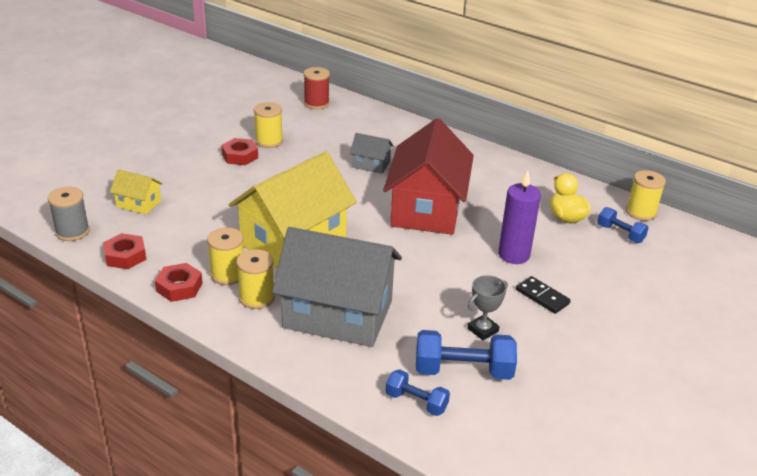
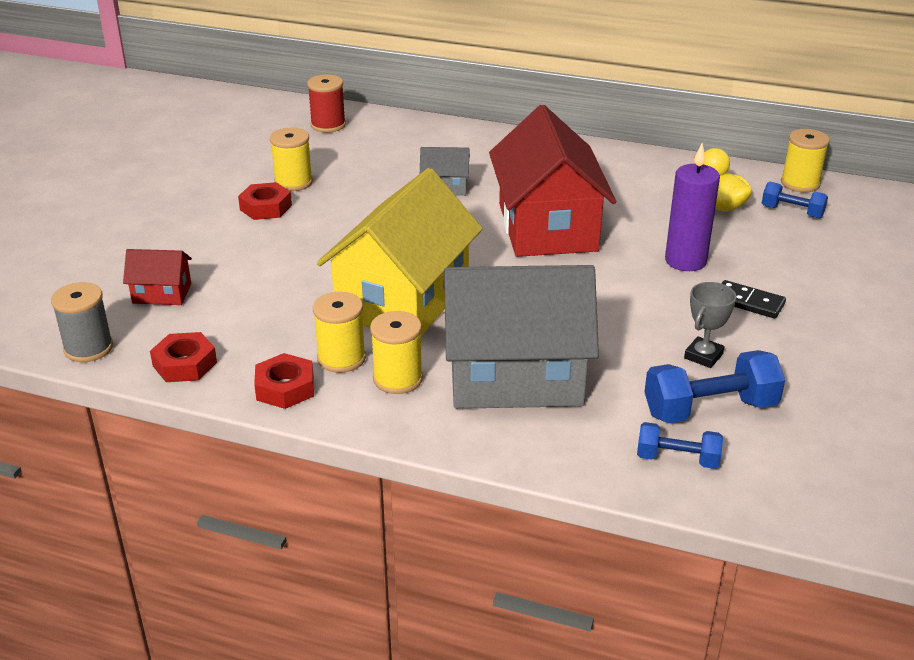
camera: 15 degrees left, 0 degrees up
yellow house [110,169,163,215] -> red house [123,249,192,305]

